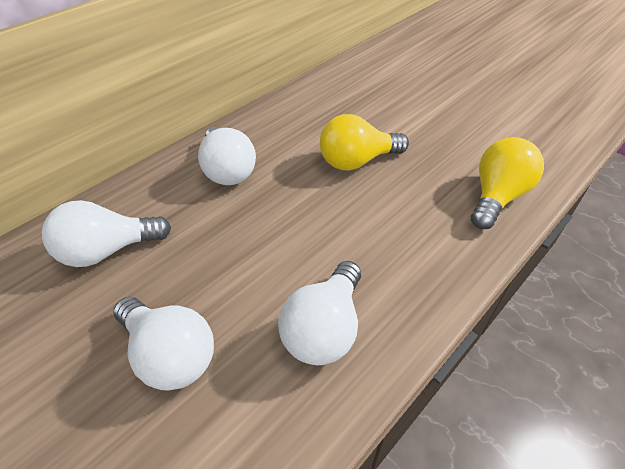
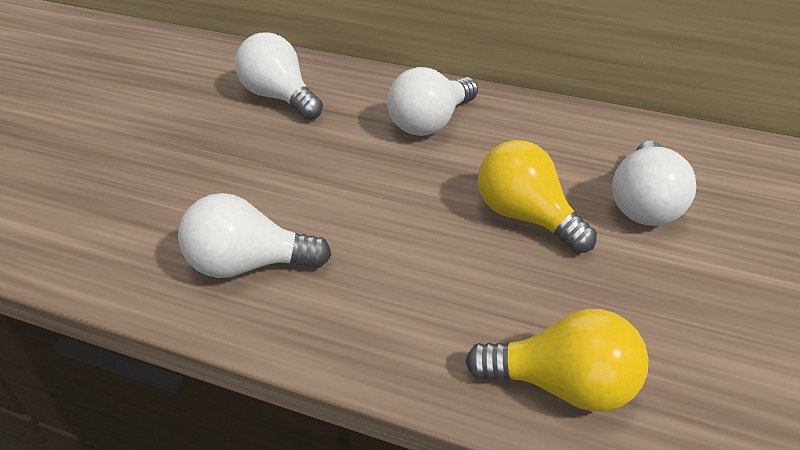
camera: 65 degrees right, 5 degrees down
white light bulb [114,297,214,391] -> white light bulb moved to [612,141,696,226]

